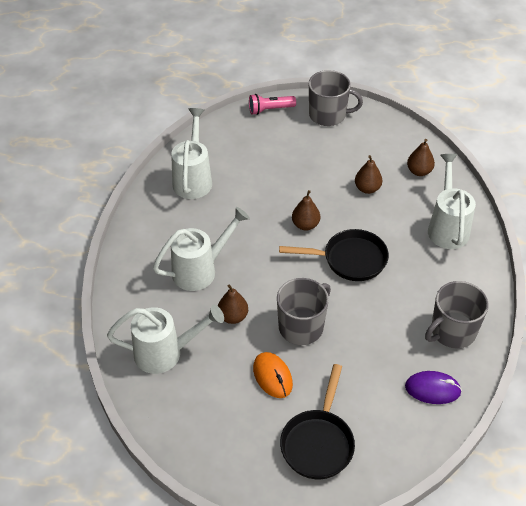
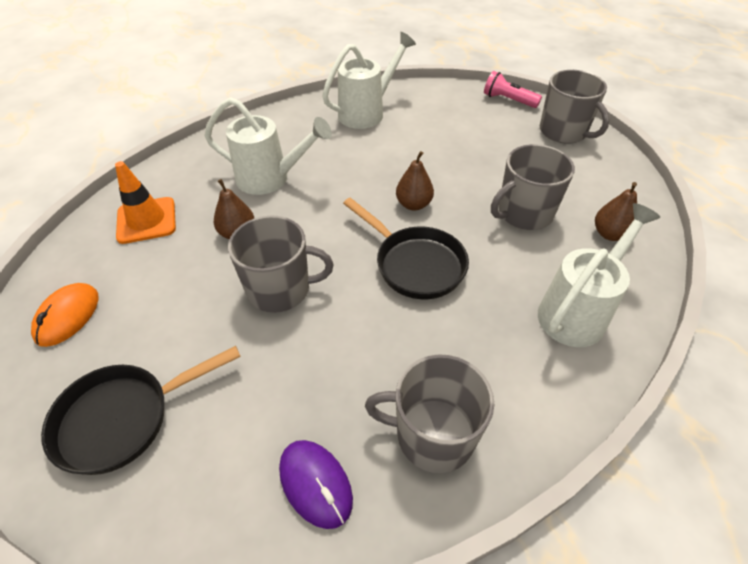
camera: 45 degrees right, 0 degrees up
white watering can [107,305,224,374] -> orange traffic cone [115,161,176,244]
orange mouse [253,352,293,398] -> orange mouse moved to [31,283,99,347]
brown pear [355,155,382,194] -> grey mug [491,144,575,230]

